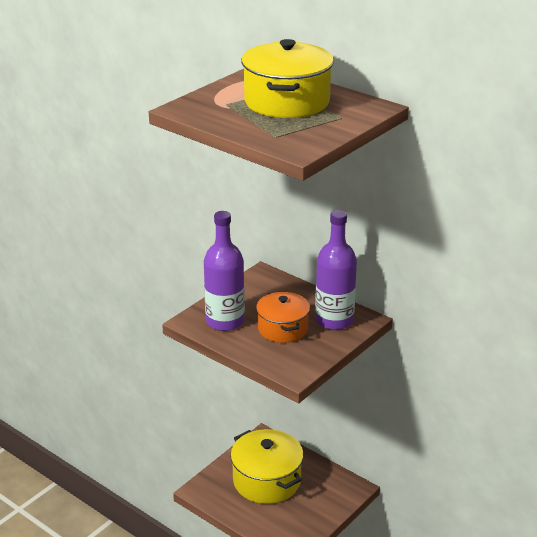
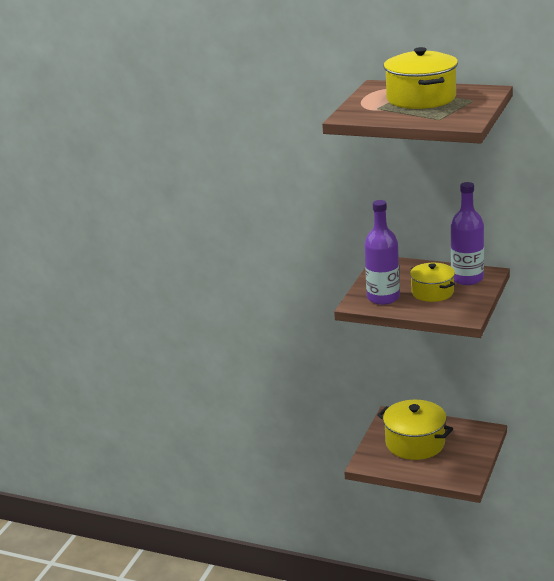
camera: 15 degrees left, 5 degrees down
orange pot [256,292,310,343] -> yellow pot [410,263,455,302]

